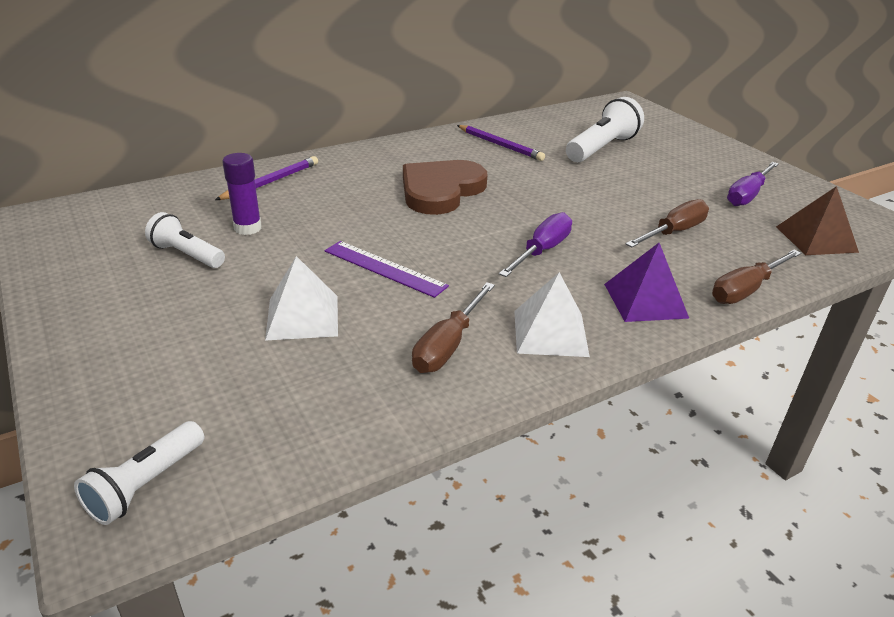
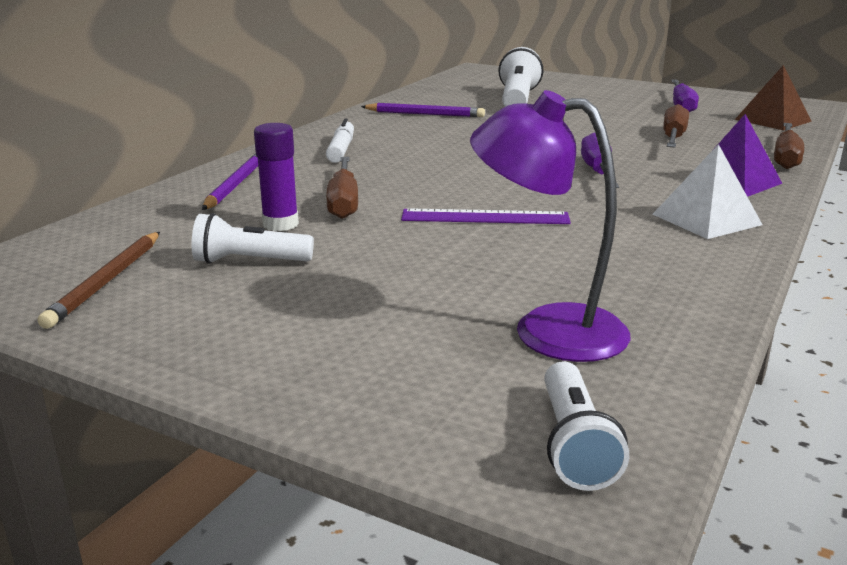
camera: 30 degrees left, 10 degrees down
white pyramid [265,256,338,341] -> none
brown heart [403,160,487,215] -> none
brown screwdriver [412,282,495,373] -> brown screwdriver moved to [326,157,358,219]
none -> brown pencil [38,232,160,329]
none -> white marker [326,119,354,163]
none -> purple lamp [470,90,630,362]

